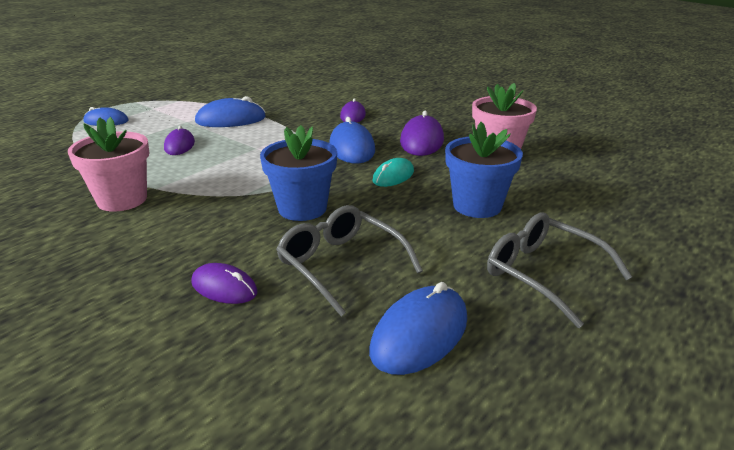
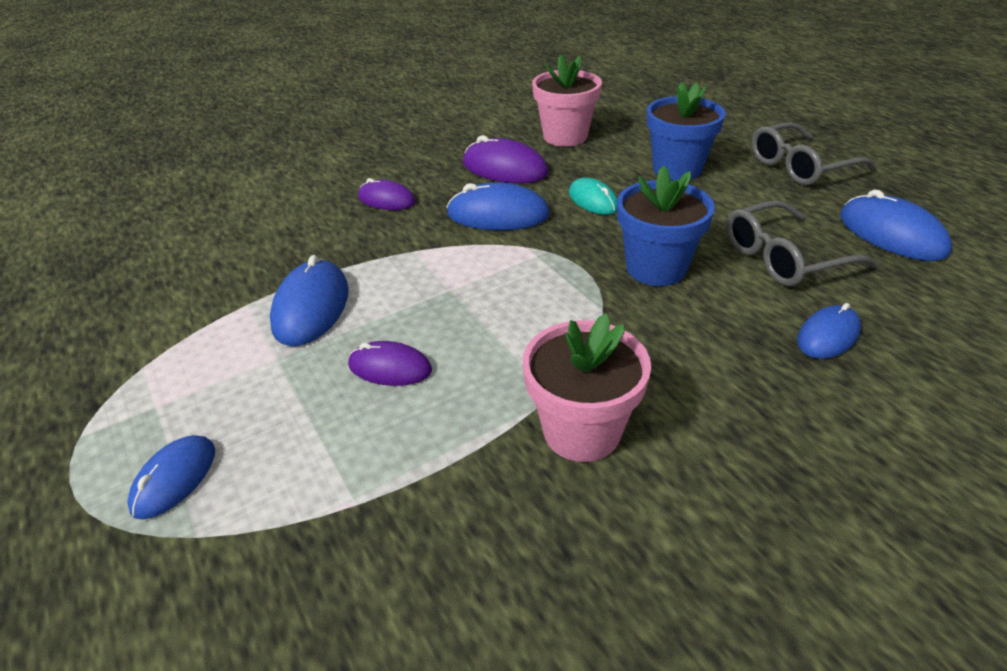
camera: 70 degrees left, 10 degrees up
purple mouse [191,263,257,304] -> blue mouse [797,303,861,359]

